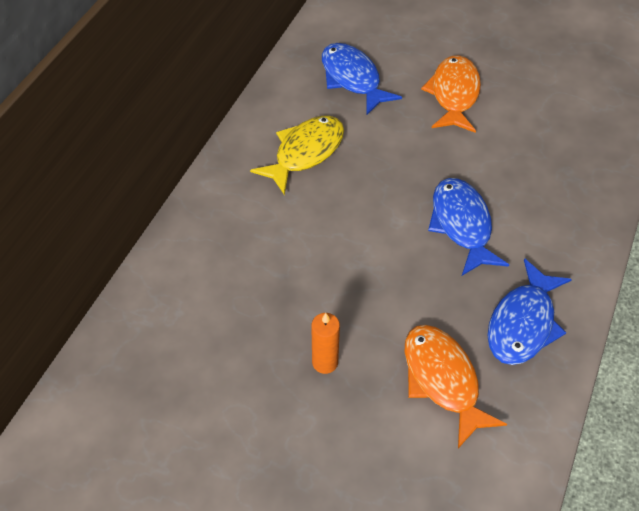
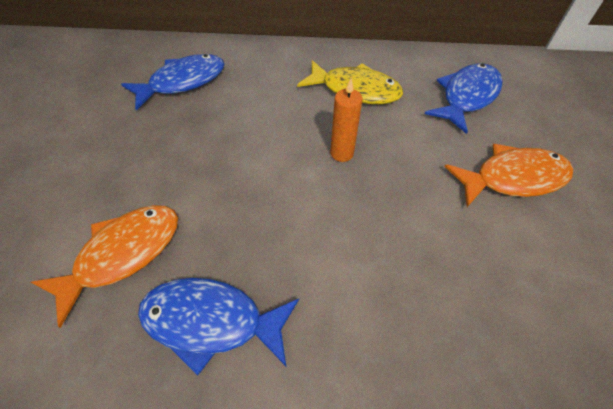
camera: 70 degrees right, 0 degrees up
orange candle [311,313,340,374] -> orange candle moved to [330,79,363,162]
blue fish [428,178,509,276] -> blue fish moved to [121,54,224,110]

